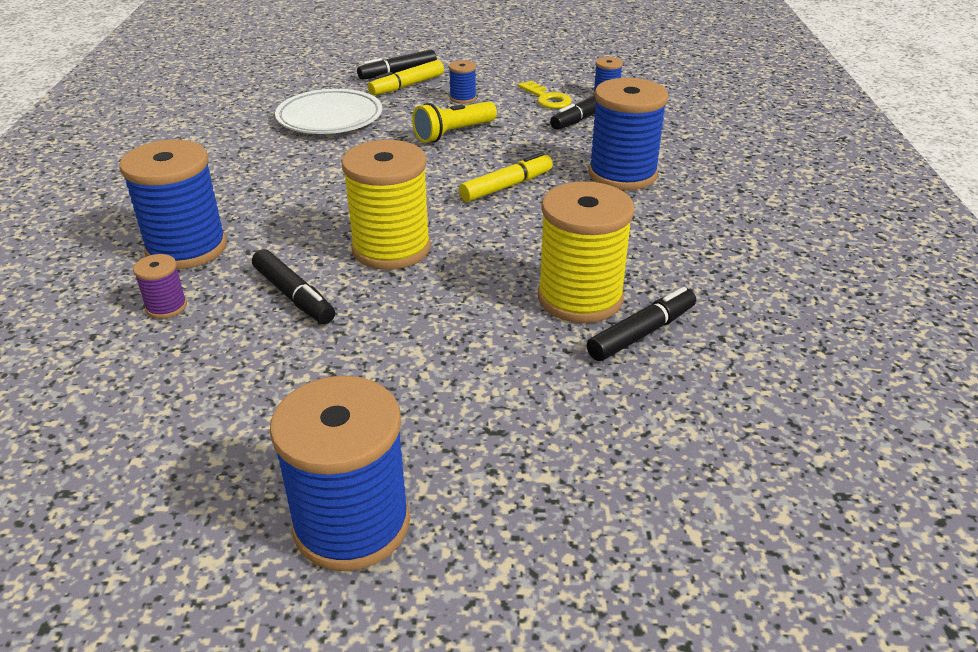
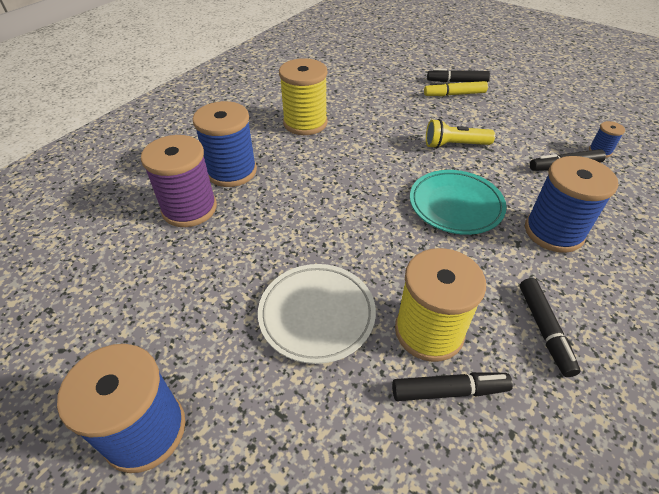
camera: 35 degrees right, 10 degrees up
purple spool [133,254,187,319] -> purple spool [141,135,217,227], size x2.17
black marker [252,249,335,324] -> black marker moved to [520,278,581,377]
white plate [275,89,382,134] -> white plate moved to [258,264,376,364]
yellow spool [341,140,431,270] -> yellow spool moved to [279,58,328,135]
blue spool [449,60,476,104] -> none
yellow marker [459,152,553,202] -> turquoise plate [410,170,507,235]
yellow key [518,81,572,109] -> none

